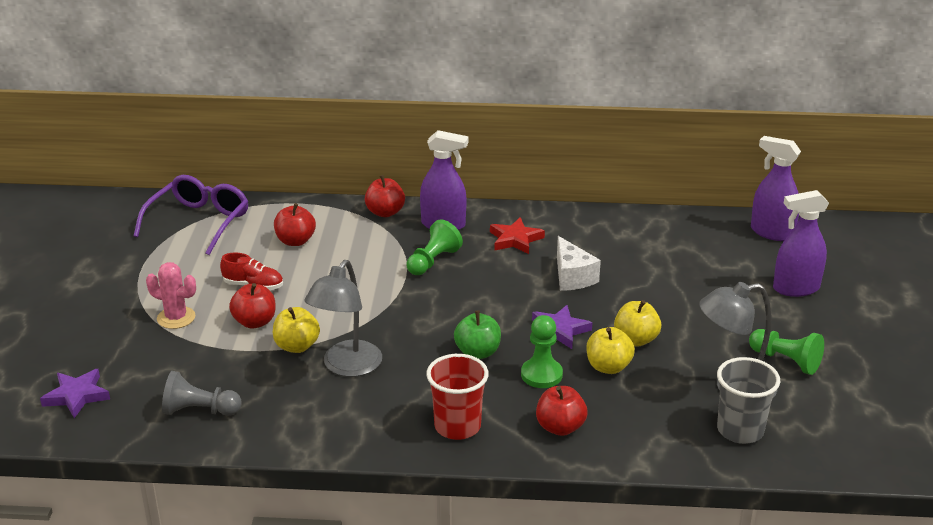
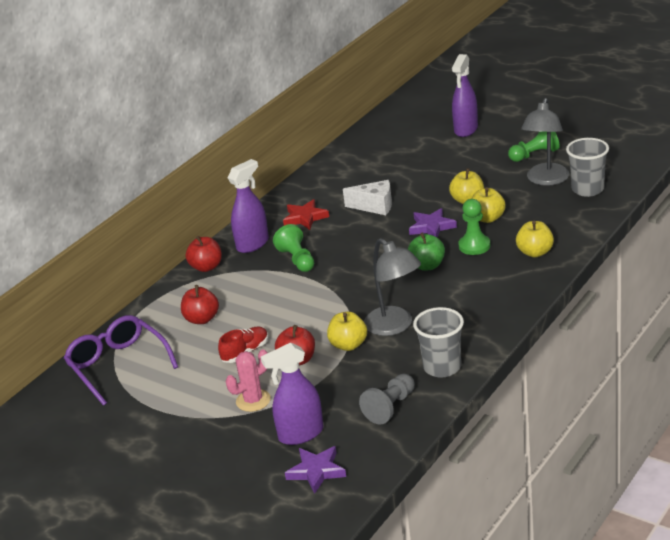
camera: 55 degrees left, 0 degrees up
red cup [426,354,489,440] -> none
red apple [536,386,587,436] -> yellow apple [516,221,554,257]
purple spray bottle [751,136,801,241] -> purple spray bottle moved to [261,343,323,445]
none -> grey cup [413,307,464,378]

